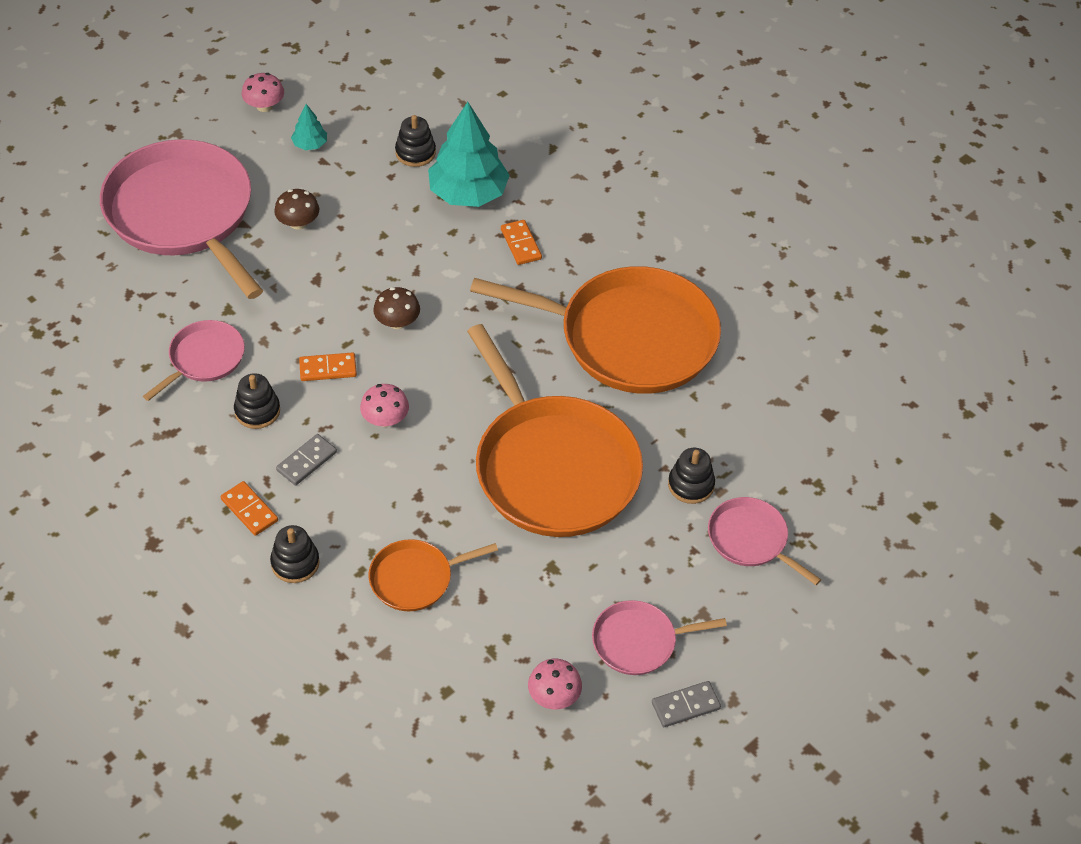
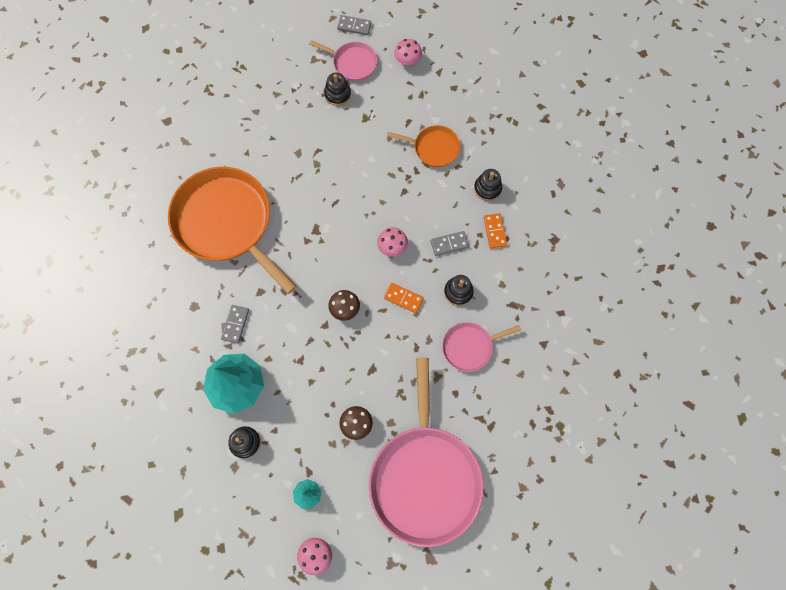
camera: 145 degrees left, 20 degrees up
orange pan [467,324,643,537] -> none
orange domino [501,220,542,265] -> grey domino [221,305,249,344]
black stacking toy [668,448,715,504] -> black stacking toy moved to [324,72,351,106]
pink pan [708,497,821,585] -> none

